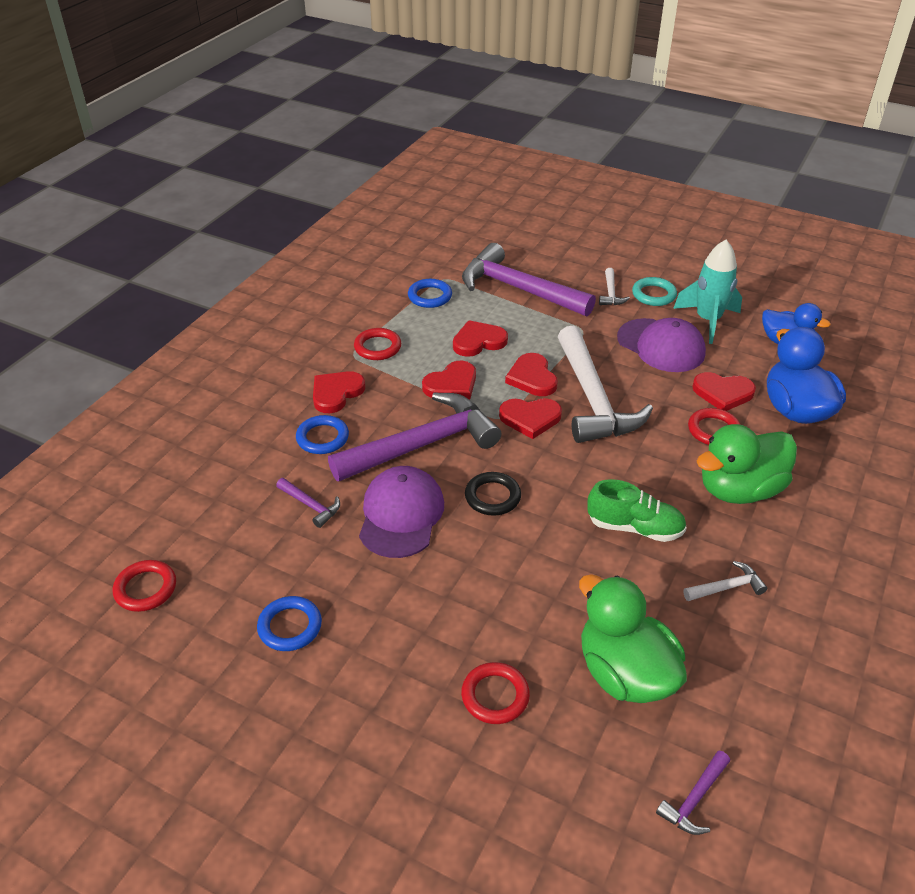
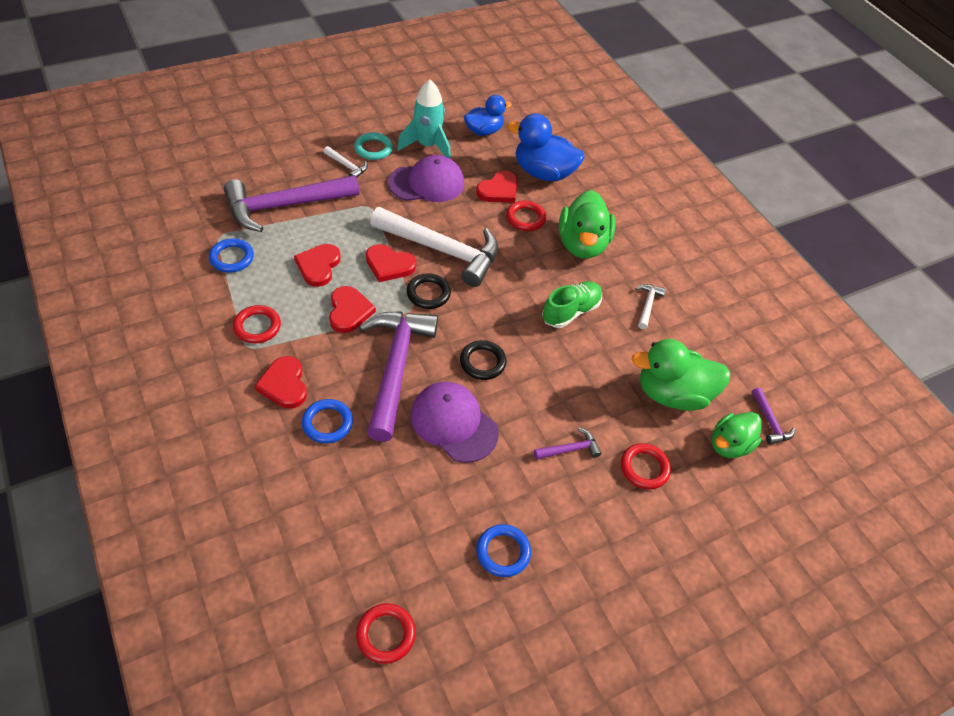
camera: 60 degrees left, 10 degrees up
purple hammer [276,478,340,528] -> purple hammer moved to [534,428,601,460]
red heart [499,398,562,439] -> black ring [407,273,451,309]
none -> green duck [712,412,762,458]

